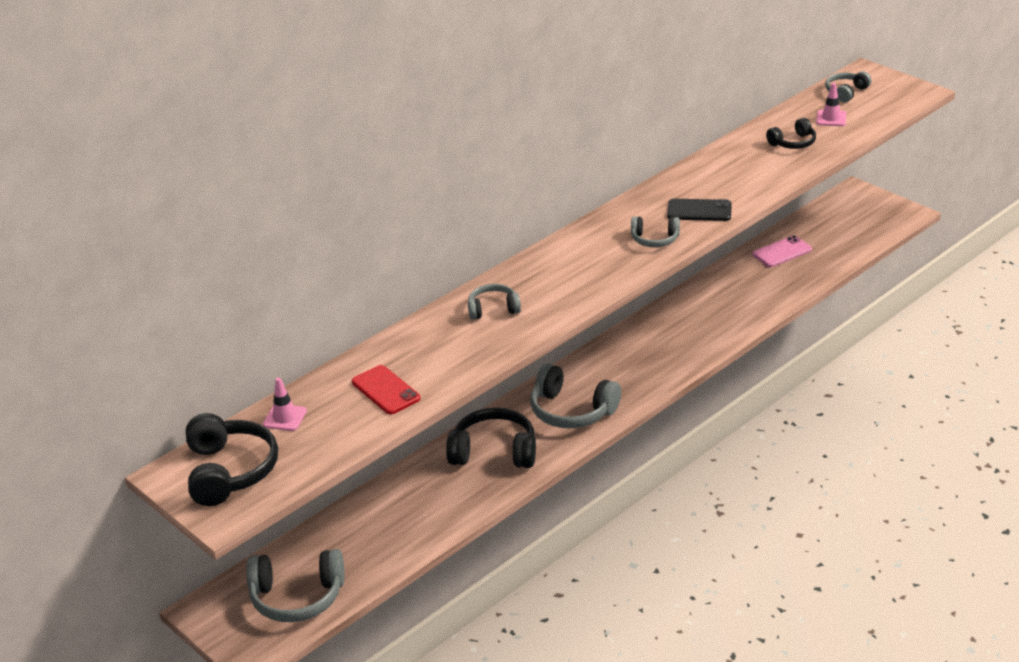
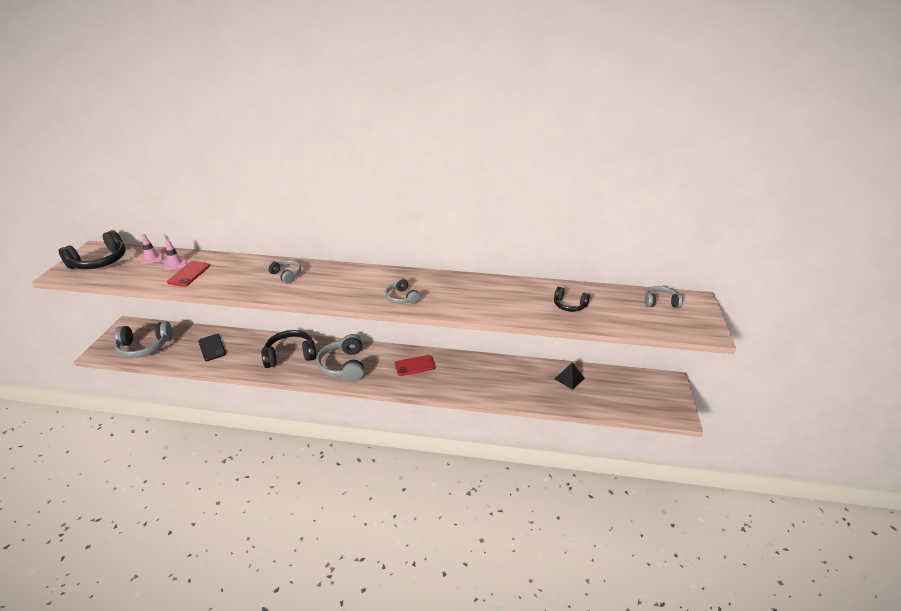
camera: 50 degrees right, 0 degrees up
grey headphones [246,549,344,622] -> grey headphones turned 60 degrees counterclockwise [114,322,172,358]
black headphones [446,407,536,468] -> black headphones turned 75 degrees counterclockwise [261,330,317,368]
black phone [667,199,732,221] -> black phone moved to [198,334,226,361]
pink phone [752,235,812,267] -> black pyramid [554,363,585,390]
pink traffic cone [816,83,846,126] -> pink traffic cone moved to [164,239,187,270]
none -> red phone [395,355,436,376]

